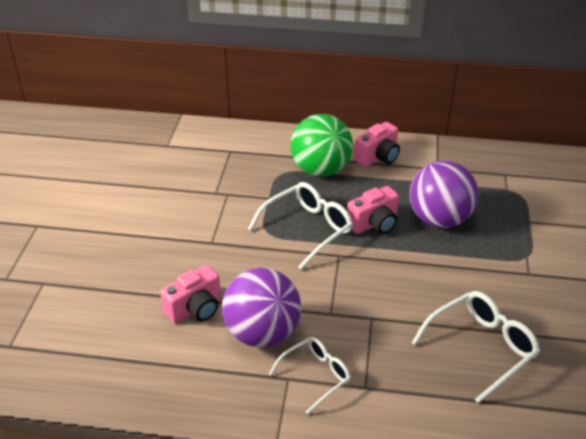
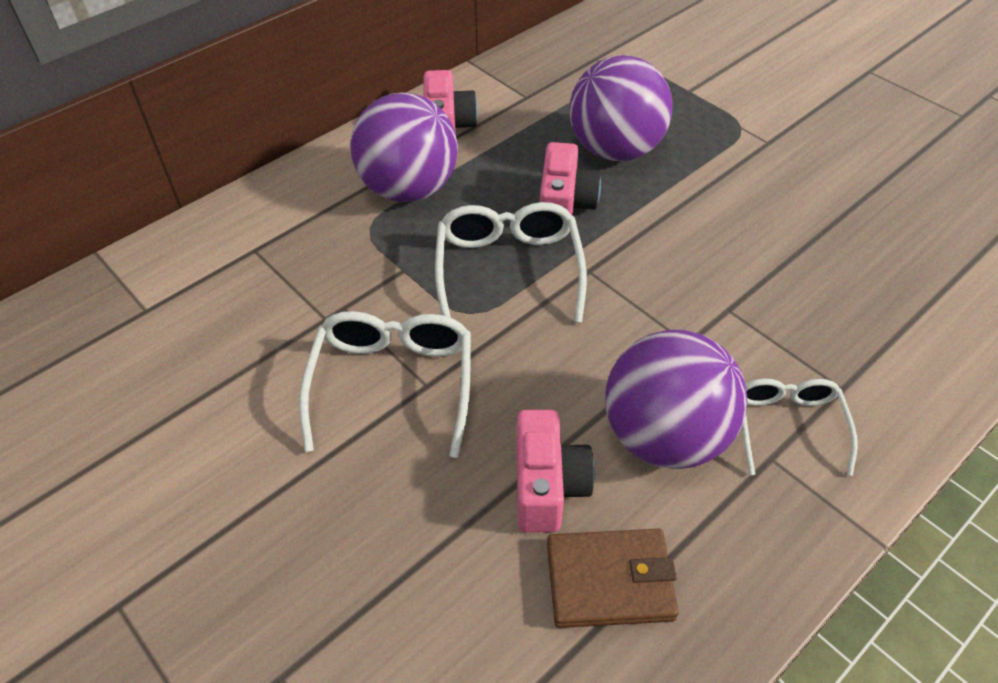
camera: 50 degrees left, 10 degrees up
green ball [290,114,353,177] -> purple ball [351,93,458,202]
white glasses [412,291,540,404] -> white glasses moved to [299,311,471,458]
none -> brown wallet [547,529,679,628]

